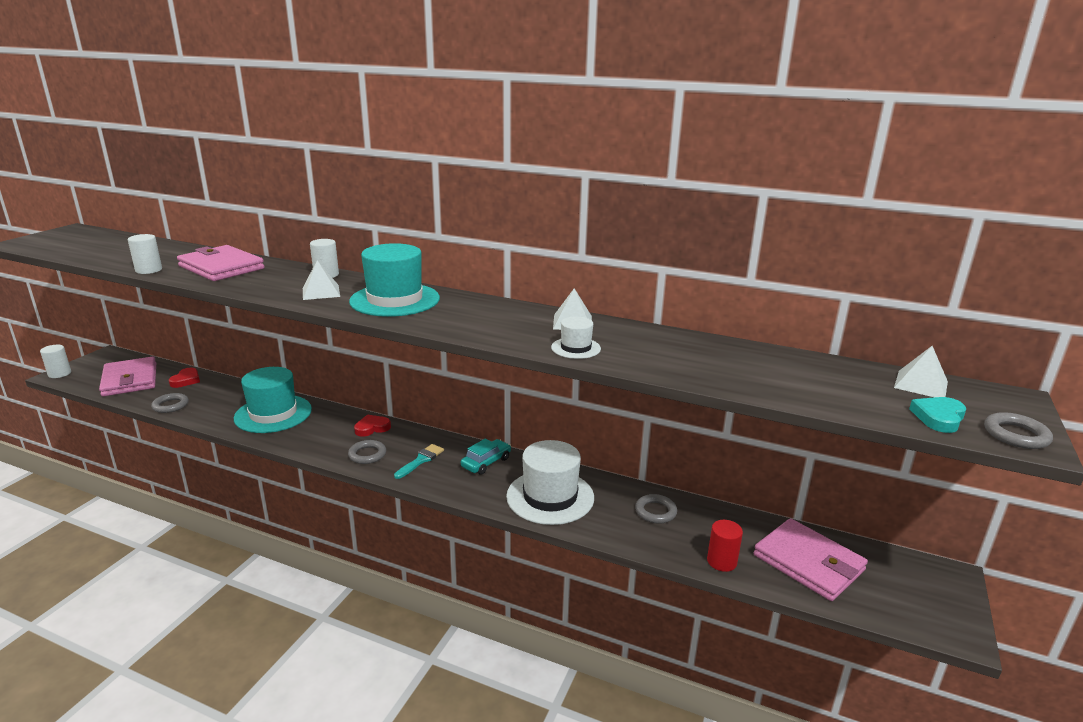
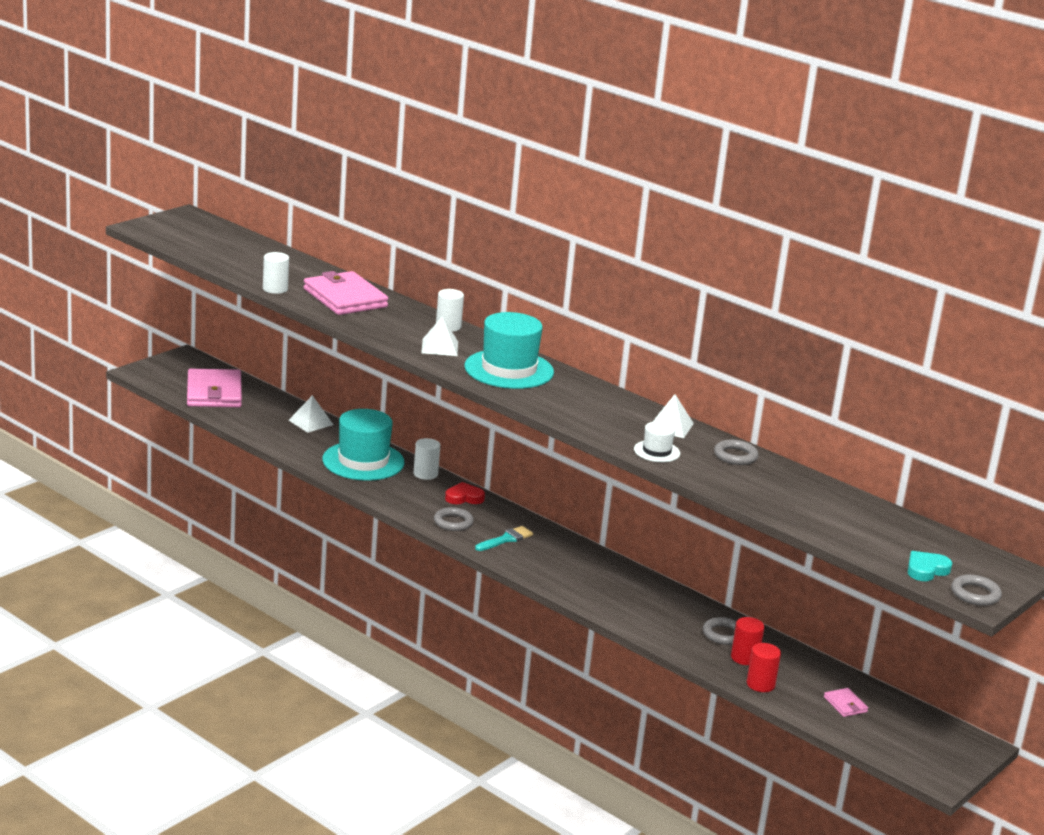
camera: 15 degrees right, 0 degrees up
white cylinder [40,345,71,378] -> white cylinder moved to [414,438,441,480]
grey ring [151,393,189,413] -> grey ring moved to [714,440,759,465]
red heart [169,368,200,388] -> none
turquoise car [461,439,511,475] -> none
white hat [506,440,594,525] -> none
pink wallet [754,518,868,601] -> pink wallet [824,688,868,717], size x0.44
white pyramid [894,346,948,397] -> white pyramid moved to [289,395,333,432]
none -> red cylinder [731,617,764,665]

